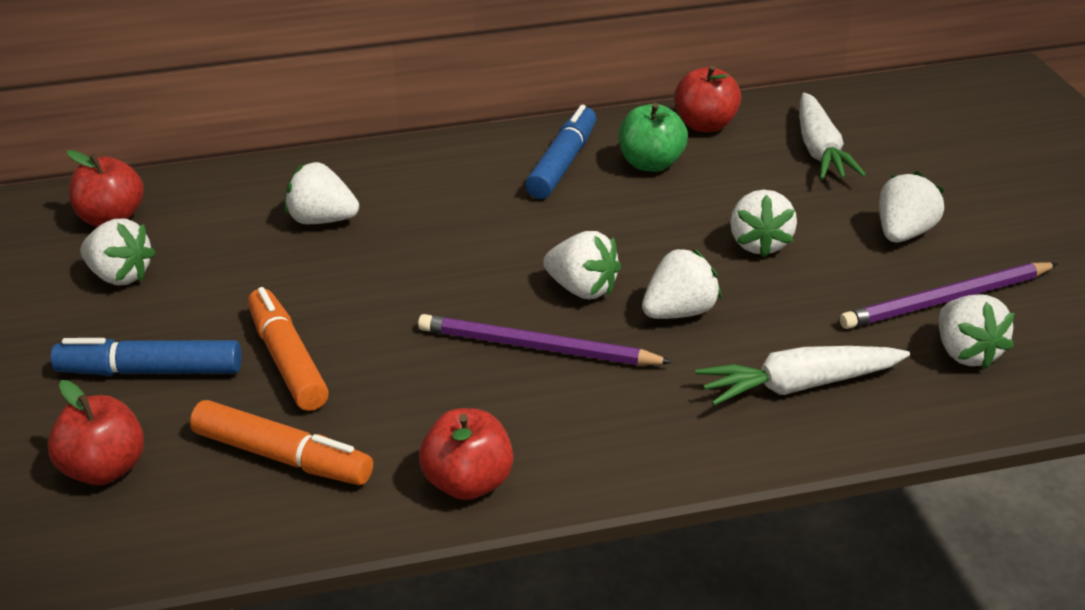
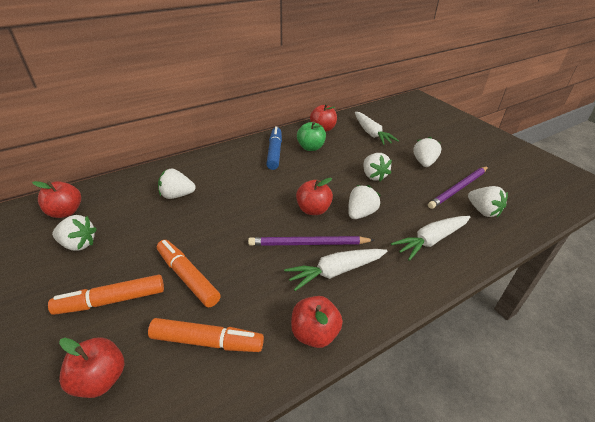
camera: 20 degrees left, 5 degrees up
blue marker [51,338,242,376] -> orange marker [48,274,164,315]
white strawberry [543,231,621,299] -> red apple [296,178,333,215]
none -> white carrot [284,249,388,291]

